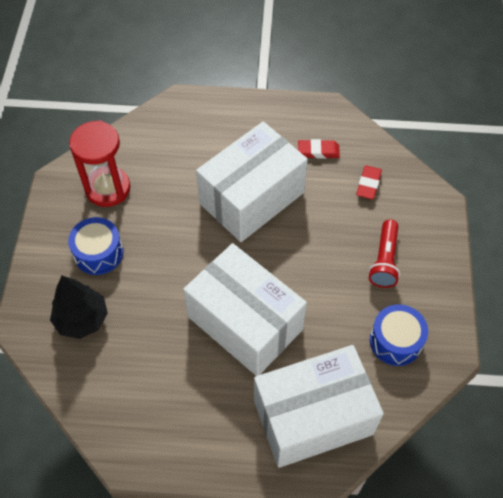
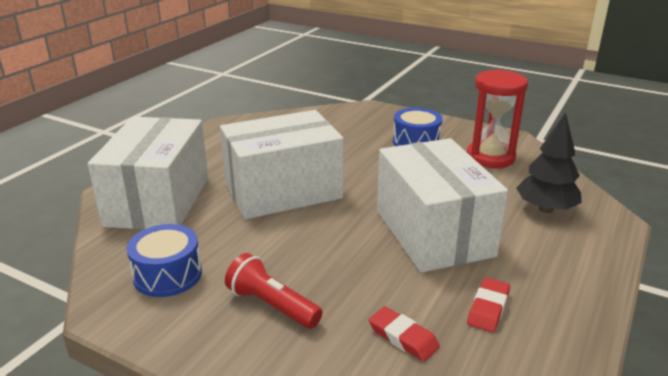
camera: 115 degrees right, 30 degrees down
black tree [50,276,108,339] -> black tree moved to [516,112,582,213]

